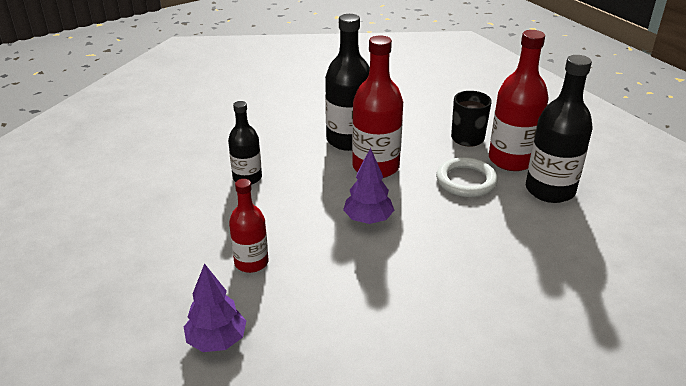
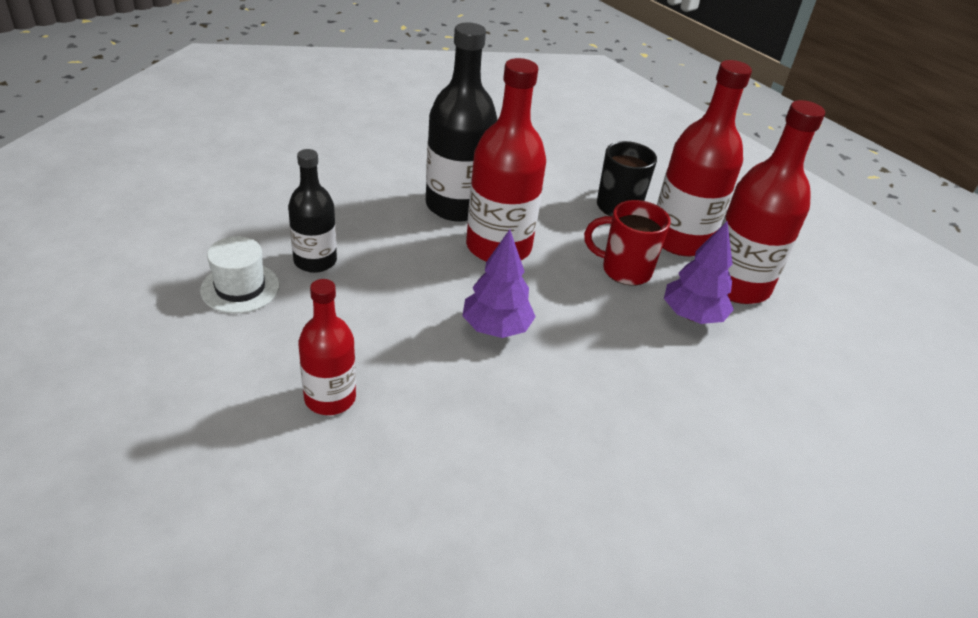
camera: 10 degrees left, 5 degrees up
purple tree [184,263,246,352] -> purple tree moved to [664,221,734,324]
white ring [436,157,498,197] -> red mug [584,200,671,286]
black bottle [526,55,593,203] -> red bottle [721,100,825,304]
none -> white hat [200,236,280,313]

